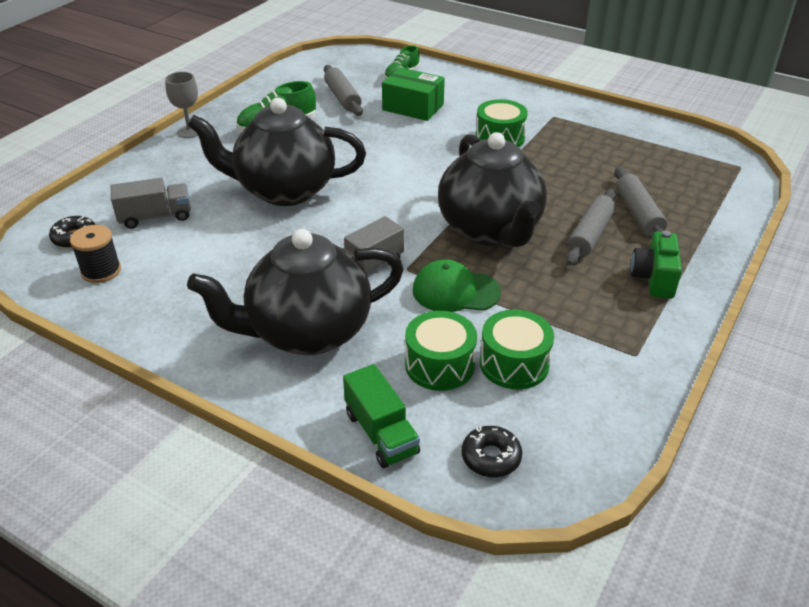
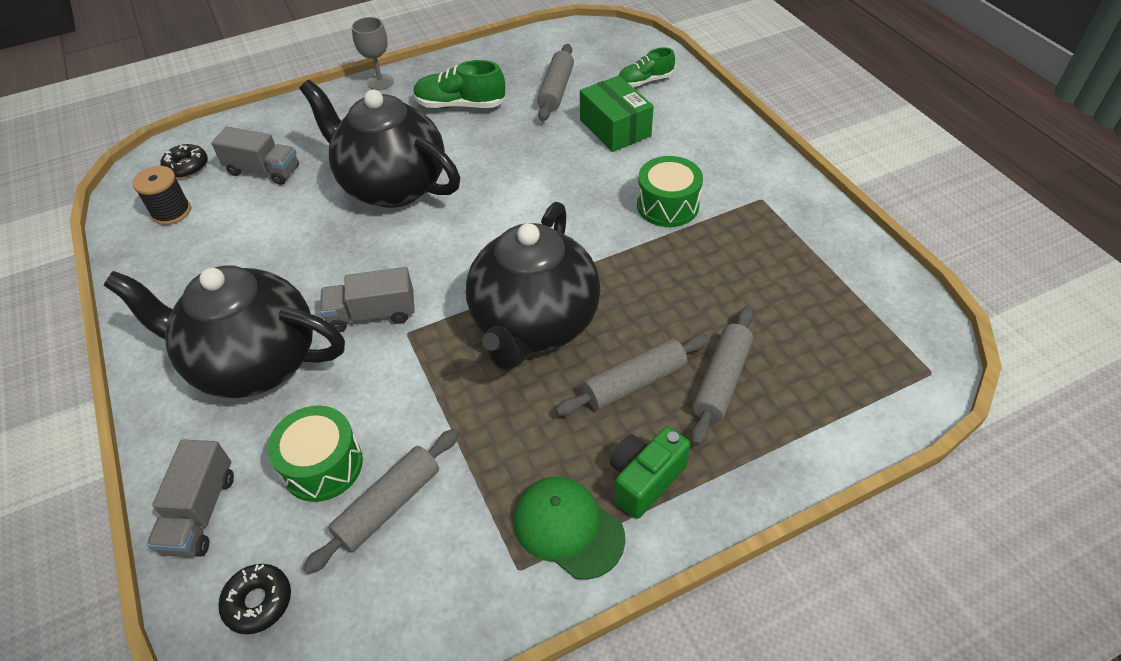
camera: 35 degrees right, 10 degrees up
green truck [343,364,420,468] -> grey truck [147,440,234,557]
green cap [413,260,501,312] -> green cap moved to [513,477,625,580]
green drum [480,309,554,390] -> grey rolling pin [303,429,459,574]

